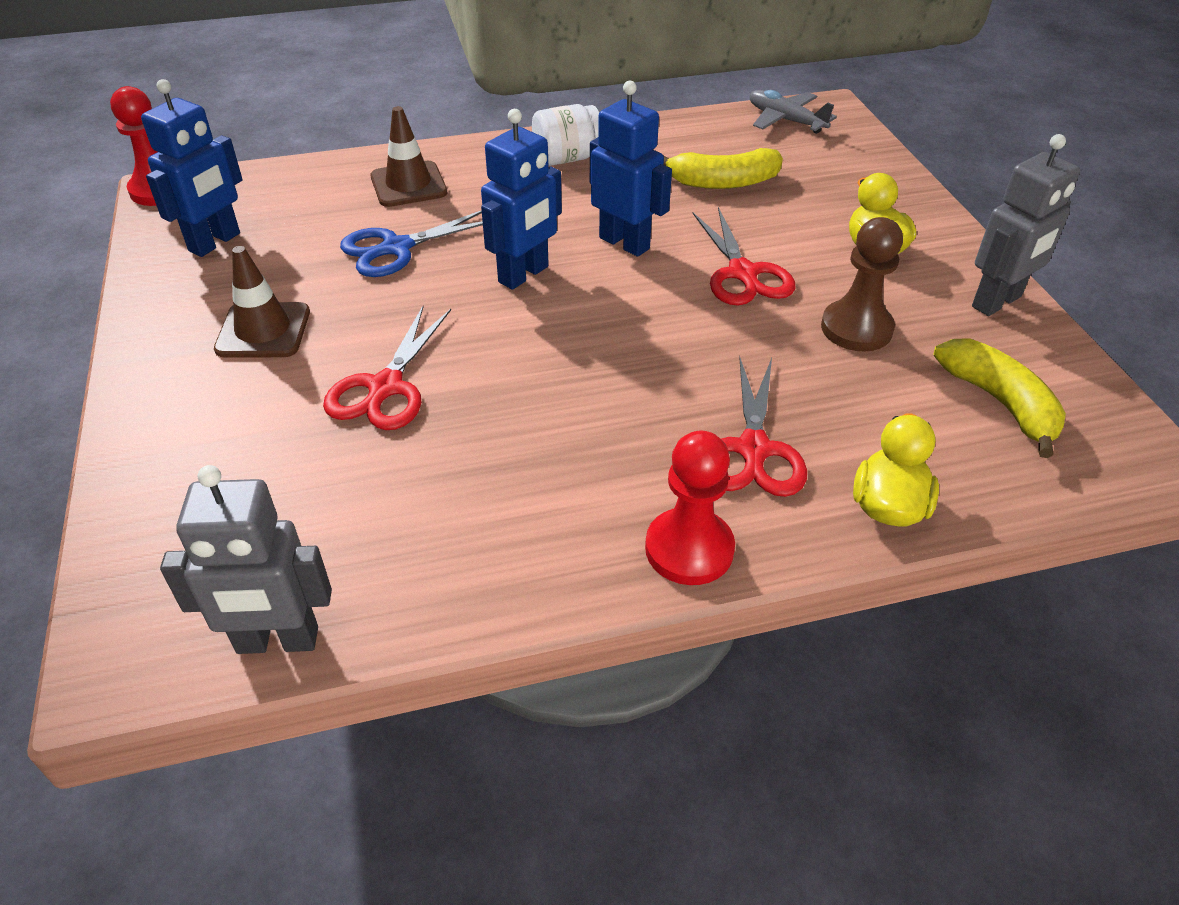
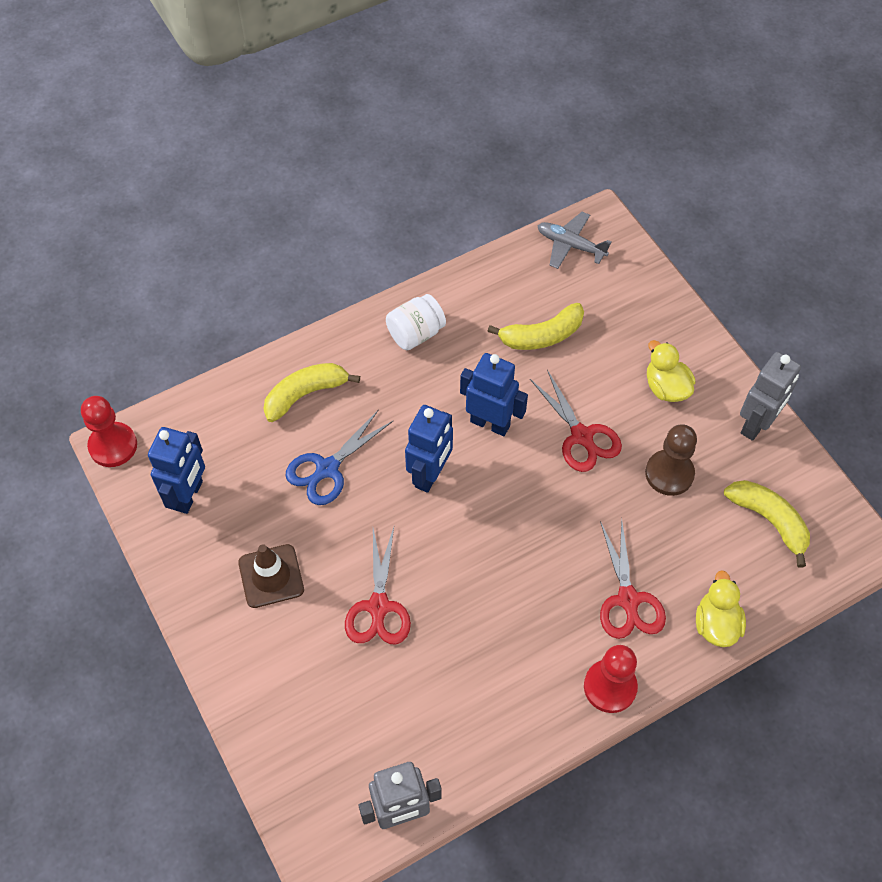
camera: 15 degrees left, 15 degrees up
brown traffic cone [370,106,447,207] -> yellow banana [263,363,360,422]

